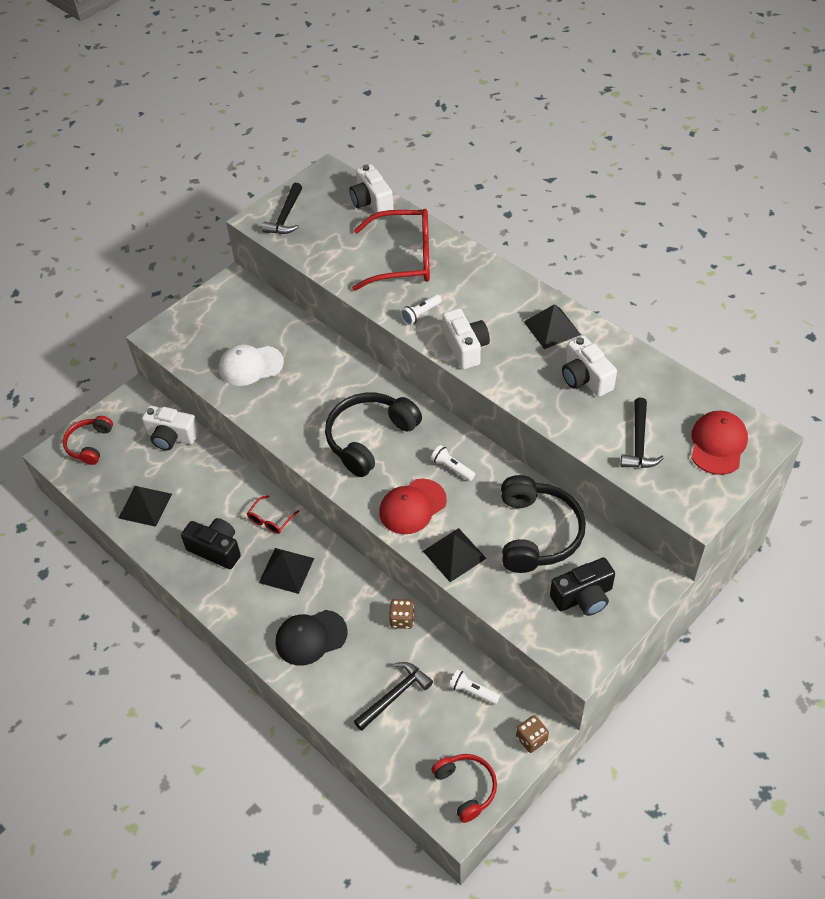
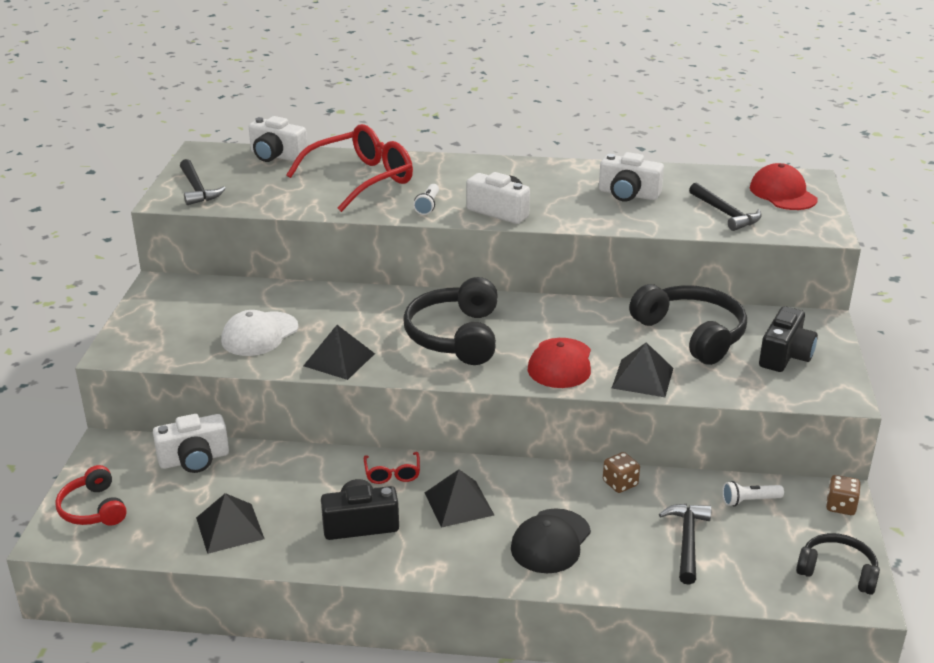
camera: 40 degrees left, 20 degrees down
white flashlight [431,445,475,481] -> none
red headphones [432,754,497,823] -> black headphones [796,533,880,595]
black pyramid [524,304,581,349] -> black pyramid moved to [303,325,375,380]

